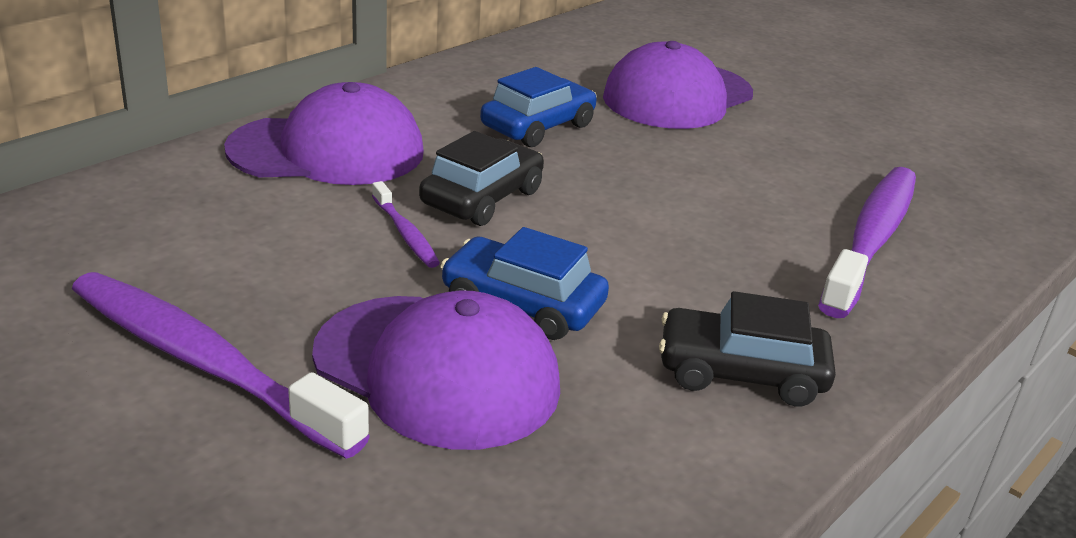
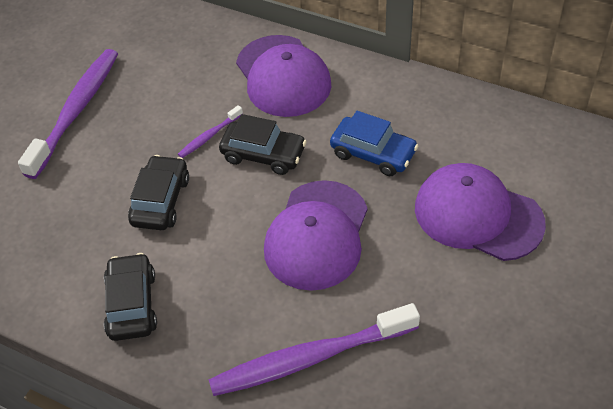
camera: 80 degrees right, 20 degrees up
purple cap [312,290,560,450] -> purple cap moved to [264,180,368,291]
blue car [440,227,609,340] -> black car [128,155,189,230]
purple toothbrush [818,167,916,318] -> purple toothbrush turned 150 degrees clockwise [209,303,420,396]

